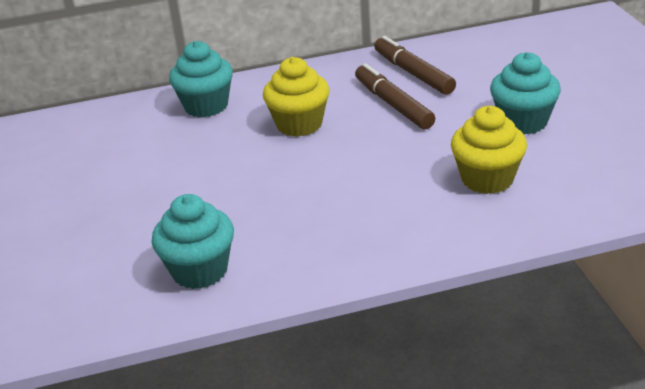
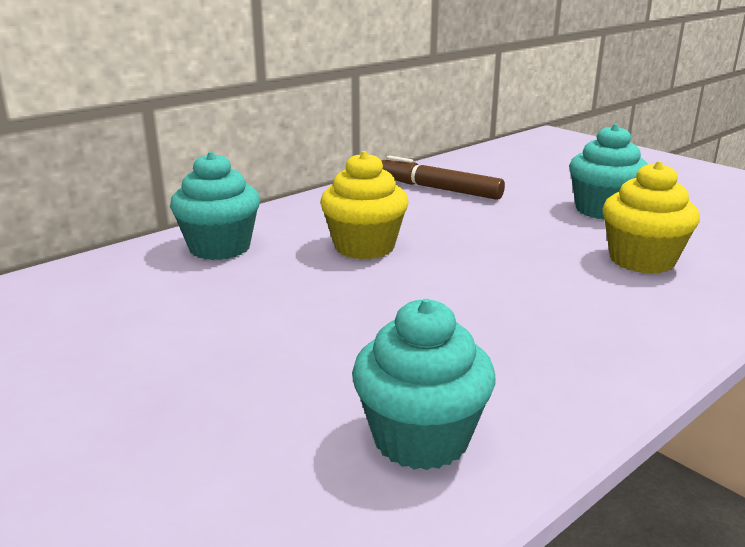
camera: 30 degrees left, 10 degrees down
brown marker [355,63,435,129] -> none

